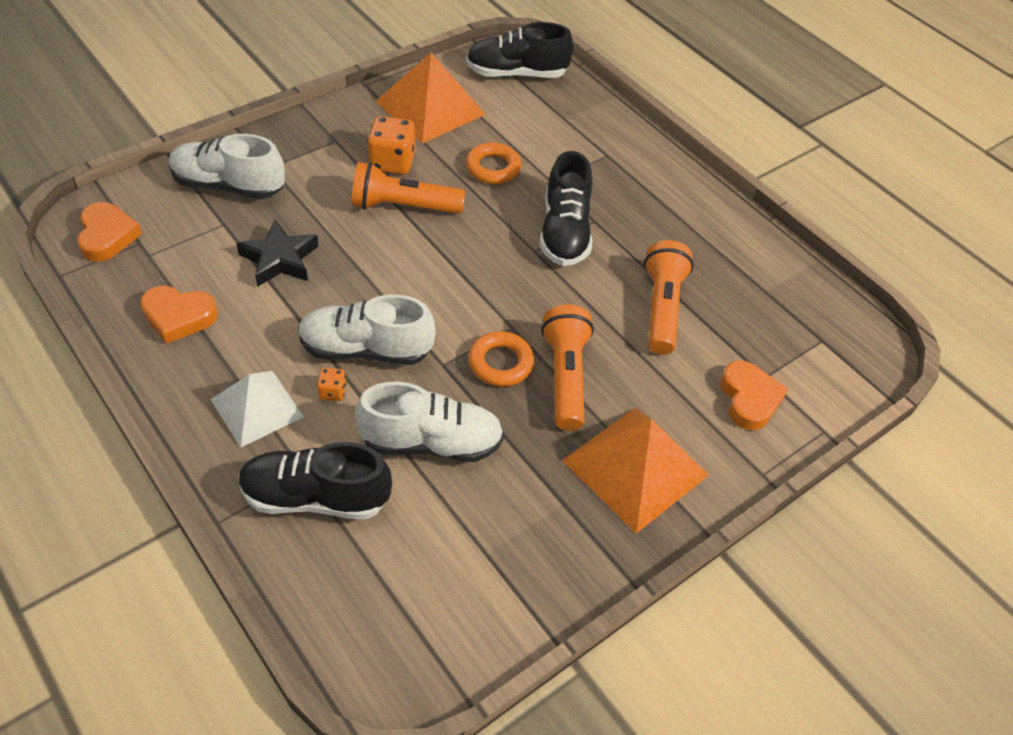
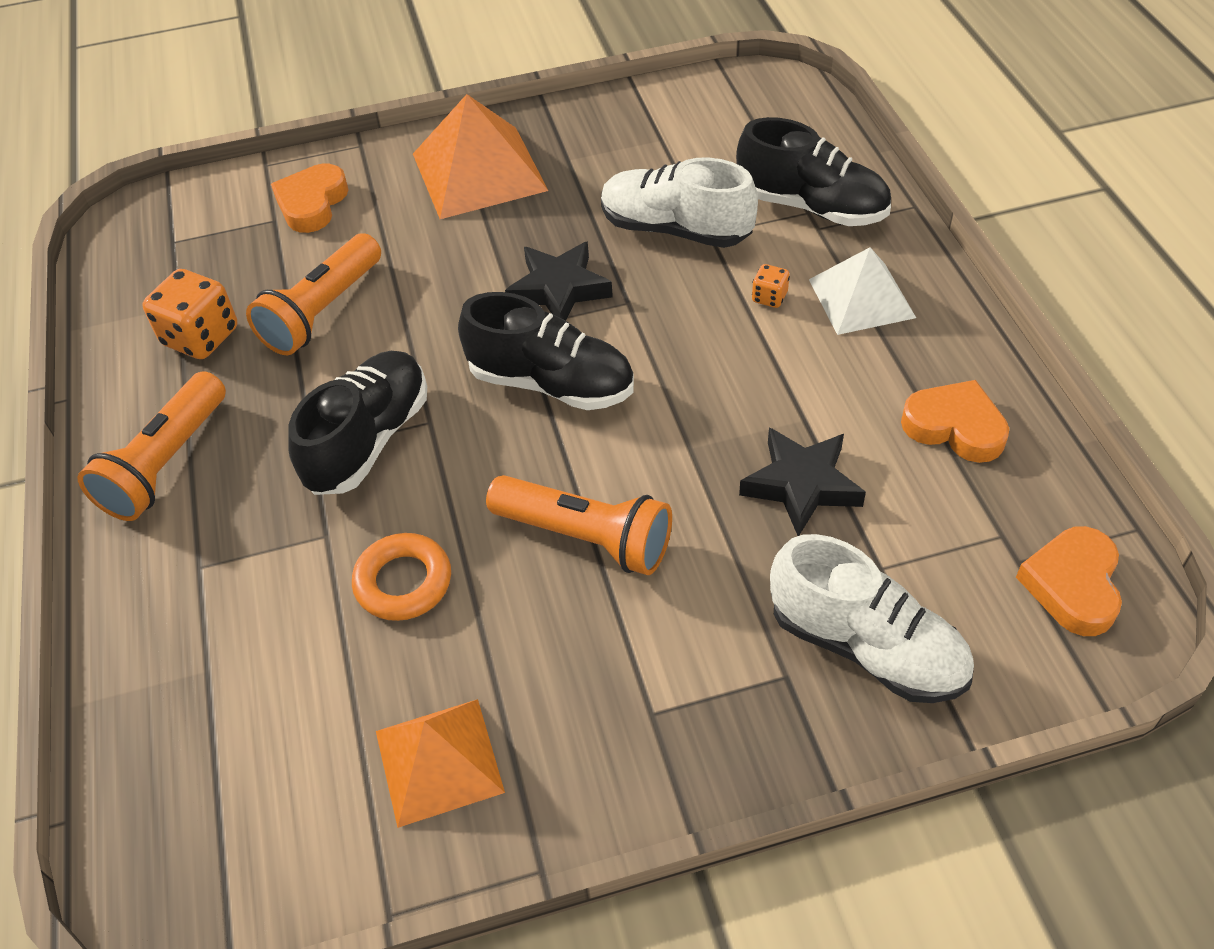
camera: 150 degrees left, 0 degrees up
white shoe [298,295,436,365] -> none
orange dice [367,116,415,174] -> orange dice moved to [142,269,237,359]
orange pyramid [375,53,486,143] -> orange pyramid [376,699,505,828], size x0.66
black shoe [466,22,573,78] -> black shoe moved to [458,292,634,410]
orange ring [468,331,534,387] -> black star [505,242,613,320]
orange flashlight [541,305,594,431] -> orange flashlight moved to [78,371,226,521]

